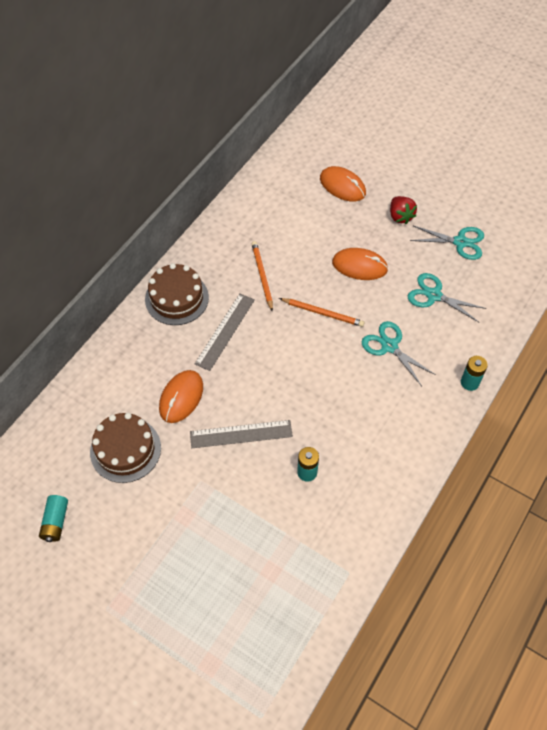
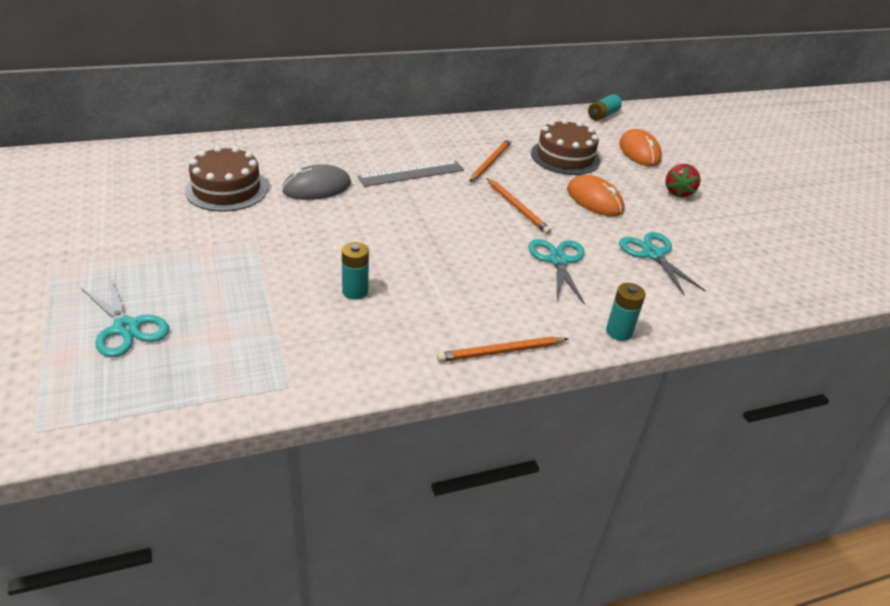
camera: 35 degrees right, 20 degrees down
turquoise battery [39,495,68,542] -> turquoise battery moved to [588,94,622,121]
brown cake [145,263,209,325] -> brown cake moved to [531,119,600,175]
orange mouse [159,370,203,423] -> grey mouse [282,164,351,200]
grey ruler [190,420,293,448] -> none
turquoise scissors [410,226,484,260] -> turquoise scissors moved to [81,278,169,357]
none -> orange pencil [437,337,568,362]

